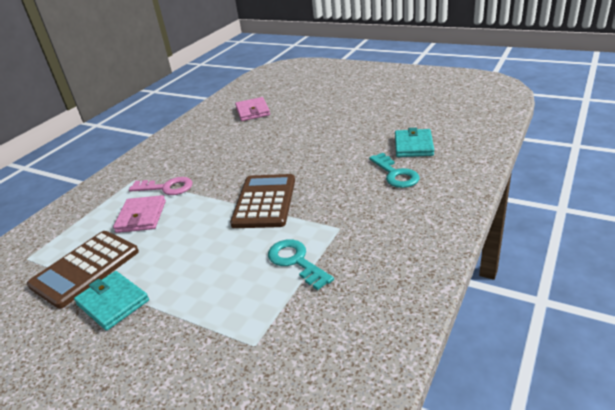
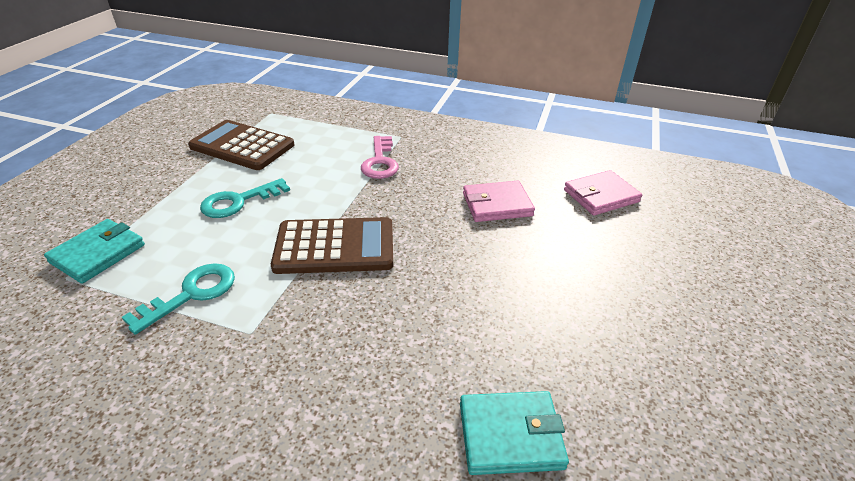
camera: 75 degrees right, 5 degrees up
turquoise wallet [74,271,149,331] -> turquoise wallet moved to [44,219,145,284]
pink wallet [113,195,166,233] -> pink wallet moved to [463,181,535,222]
turquoise key [369,153,419,188] -> turquoise key moved to [200,178,290,218]

